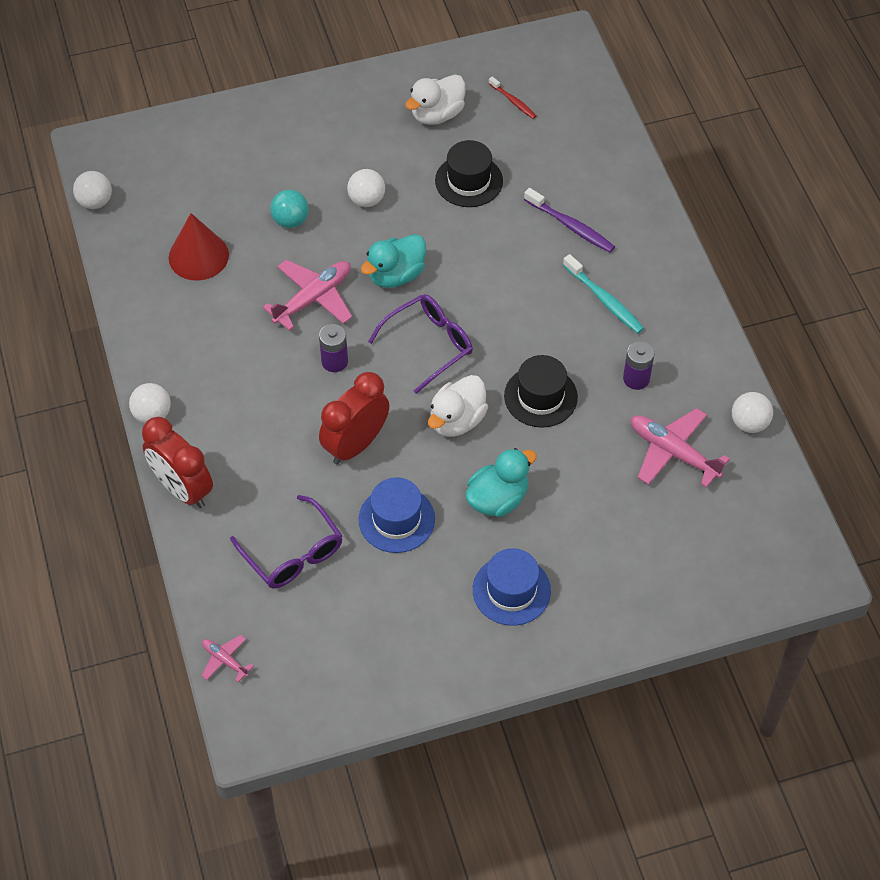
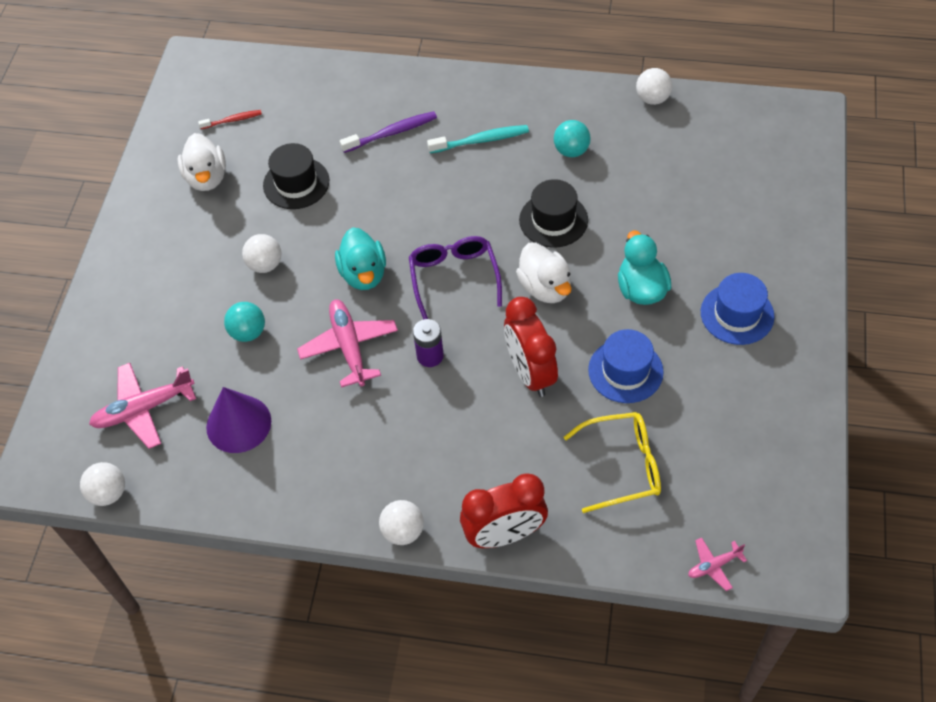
camera: 60 degrees left, 0 degrees up
red cone [168,213,229,280] -> purple cone [206,387,271,453]
purple glasses [230,495,343,589] -> yellow glasses [564,412,661,513]
purple battery [623,341,654,390] -> turquoise ball [554,120,591,157]
pink plane [631,408,730,488] -> pink plane moved to [89,363,196,449]

